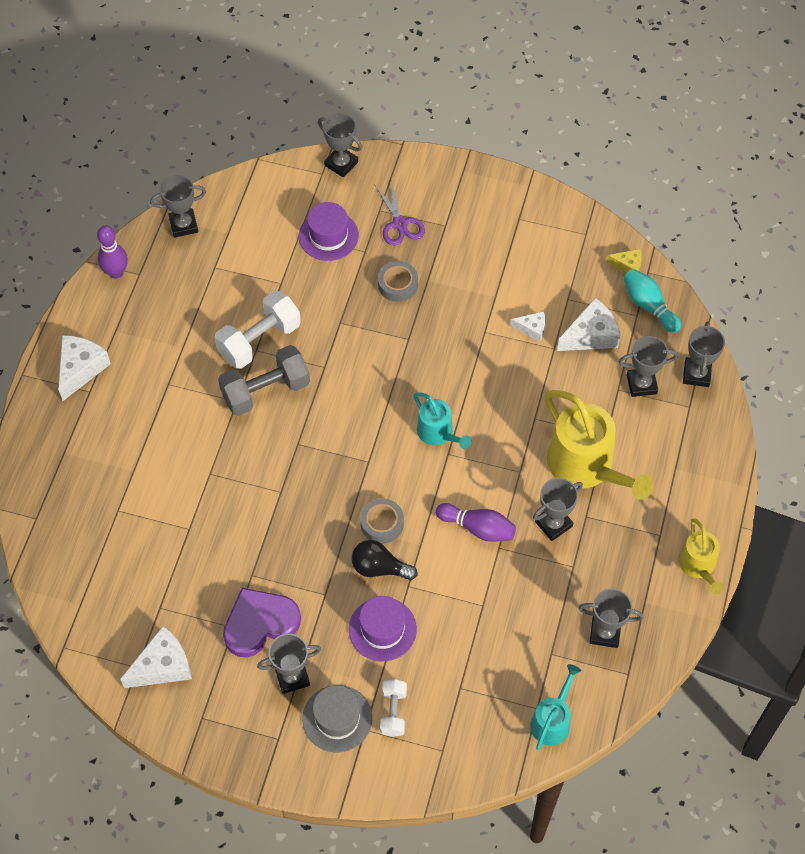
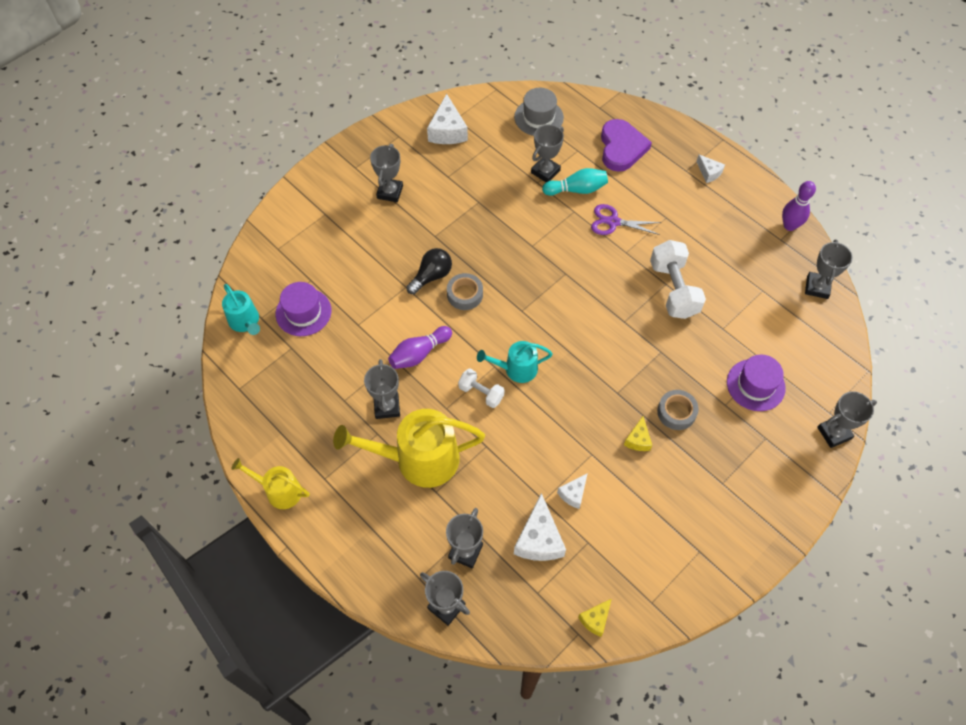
camera: 120 degrees right, 0 degrees up
white cheese [58,335,111,401] -> white cheese [696,154,725,183], size x0.56
grey dumbbell [218,345,310,416] -> none
purple heart [223,588,301,658] -> purple heart moved to [601,119,652,172]
grey hat [302,685,372,752] -> grey hat moved to [514,88,564,136]
purple hat [349,596,417,661] -> purple hat moved to [275,282,331,336]
purple scissors [374,180,425,246] -> purple scissors moved to [591,204,662,235]
white dumbbell [380,679,407,737] -> white dumbbell moved to [458,369,504,408]
grey trophy [579,588,644,648] -> grey trophy moved to [531,125,564,182]
turquoise bowling pin [623,269,681,333] -> turquoise bowling pin moved to [542,168,608,196]
none -> yellow cheese [624,416,652,451]

